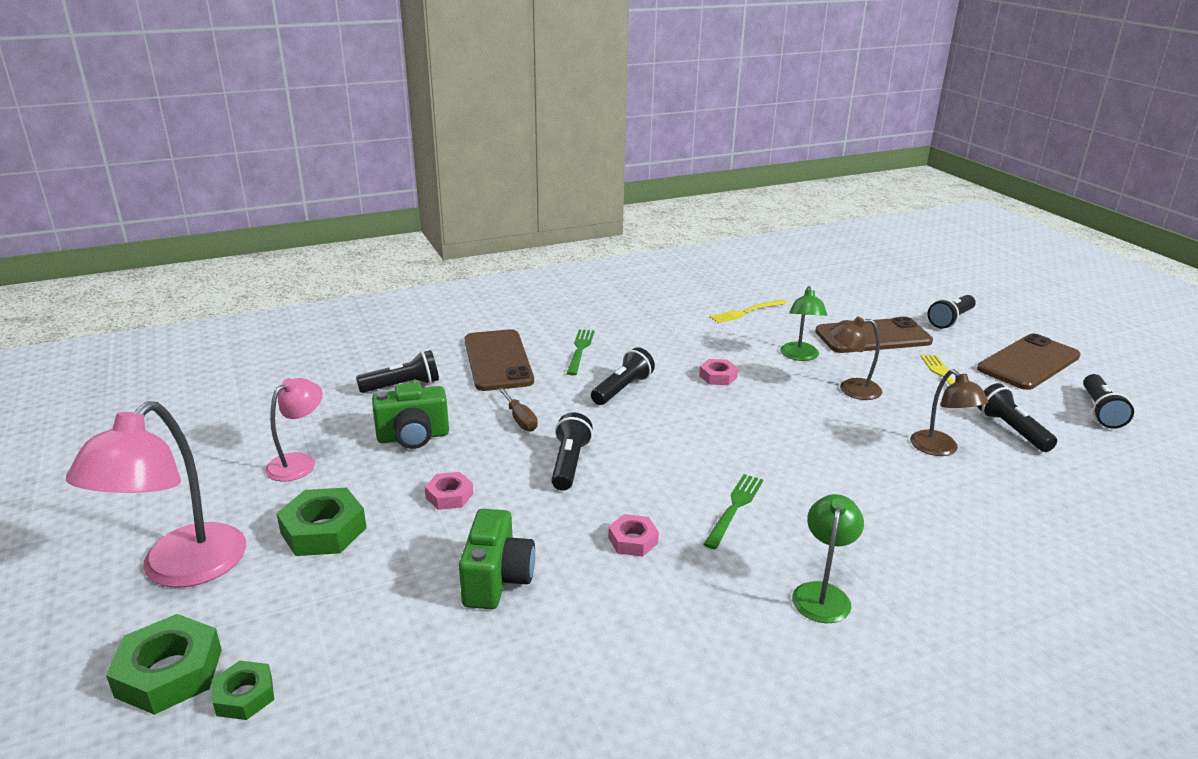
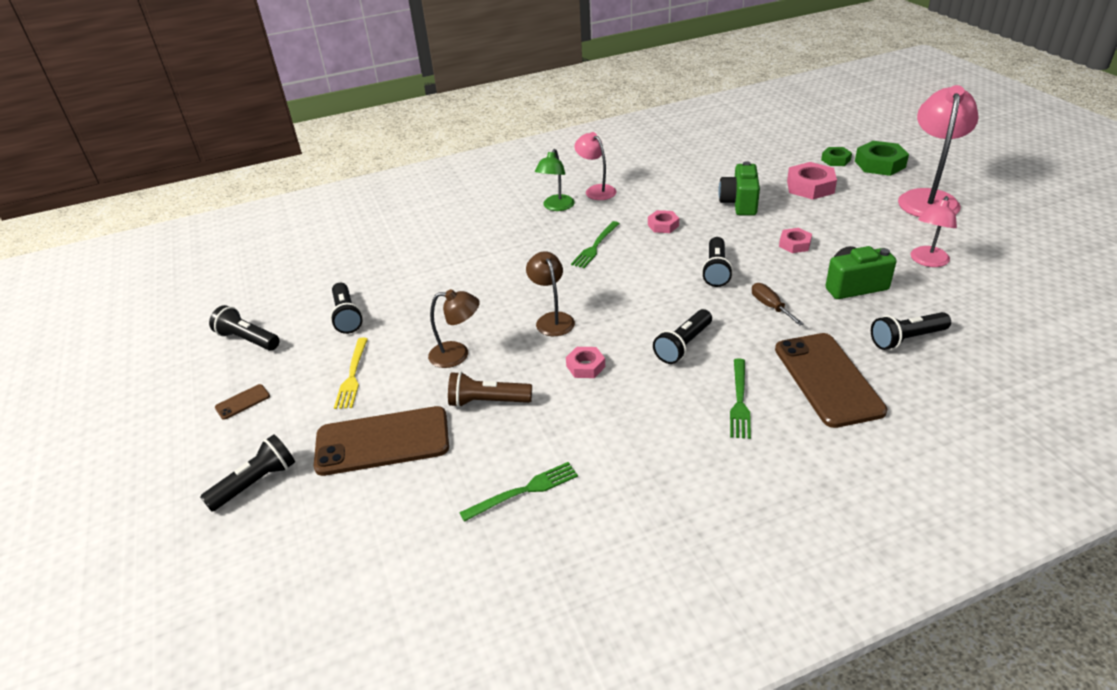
camera: 175 degrees left, 10 degrees up
green nut [276,488,367,556] -> none
yellow fork [710,300,787,323] -> green fork [459,462,578,522]
green lamp [780,286,827,361] -> brown flashlight [448,372,532,407]
brown lamp [910,369,989,456] -> brown lamp moved to [526,251,575,336]
brown phone [977,333,1080,390] -> brown phone [215,384,270,420], size x0.41
black flashlight [1083,374,1134,429] -> black flashlight turned 75 degrees counterclockwise [209,305,280,351]
none -> pink lamp [574,132,616,200]
none -> pink nut [787,162,837,199]

